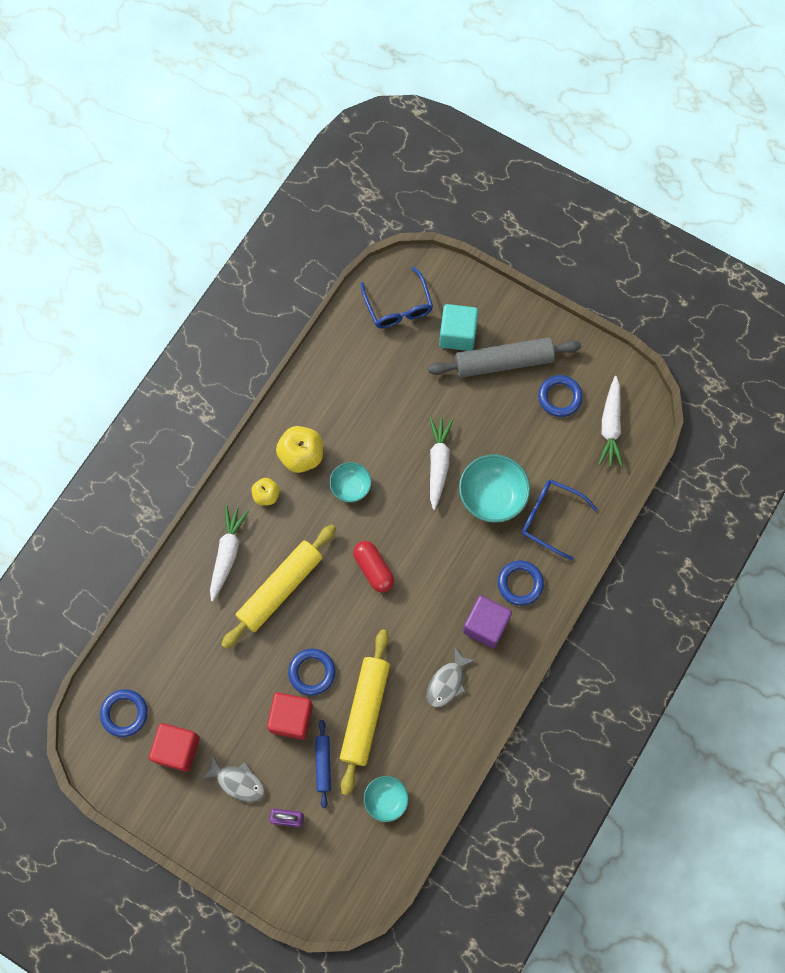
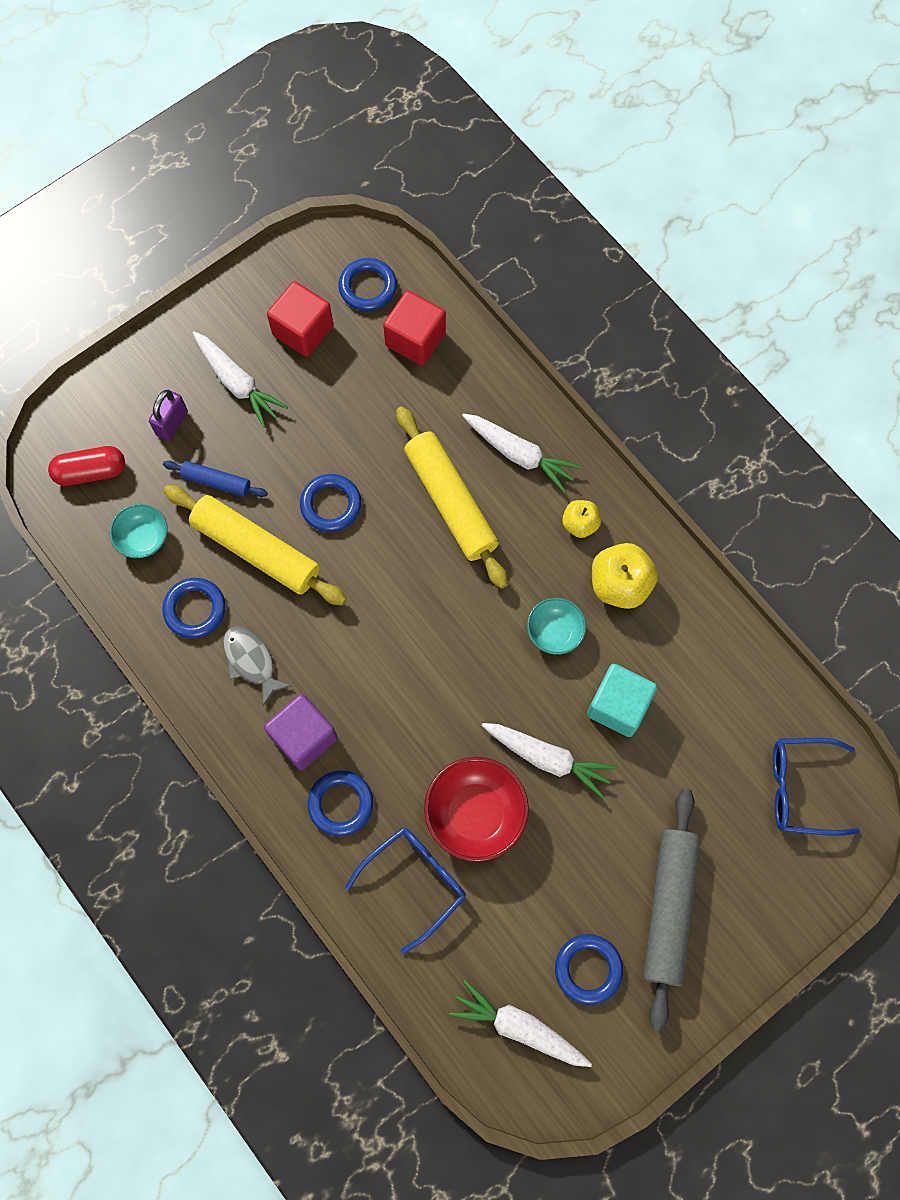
camera: 110 degrees right, 0 degrees up
grey fish [200,755,265,802] -> white carrot [192,331,288,428]
red cube [267,692,313,740] -> red cube moved to [383,291,446,365]
red capsule [353,541,394,593] -> red capsule moved to [48,446,125,486]
turquoise cube [439,304,478,351] -> turquoise cube moved to [587,664,657,737]
turquoise bowl [459,454,530,523] -> red bowl [424,757,529,862]
none -> blue ring [162,578,226,638]

